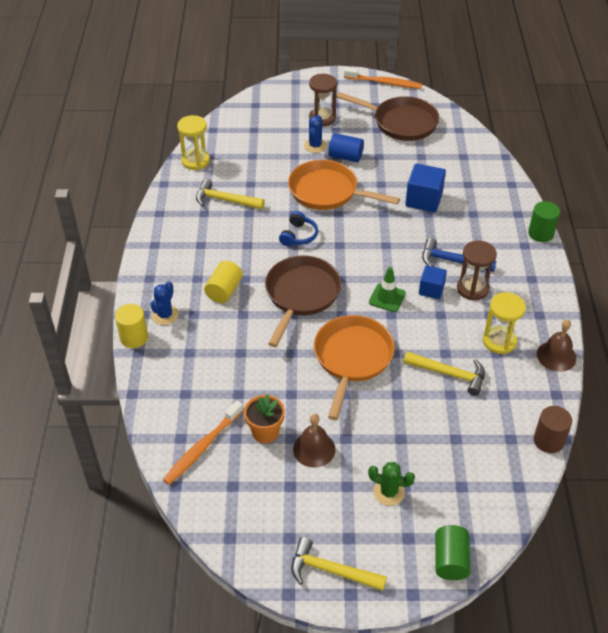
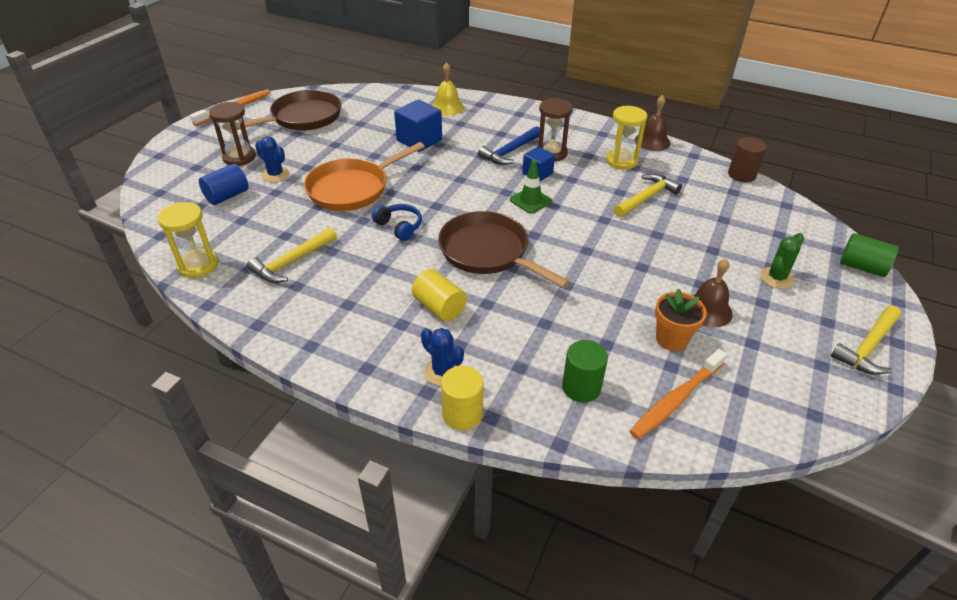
camera: 65 degrees left, 5 degrees down
orange toothbrush [163,401,244,485] -> orange toothbrush turned 75 degrees clockwise [630,349,727,439]
orange pan [314,315,395,420] -> none
blue cylinder [328,133,364,162] -> blue cylinder moved to [199,164,249,205]
green cylinder [528,201,560,242] -> green cylinder moved to [562,340,608,403]
none -> yellow bell [432,62,464,115]

